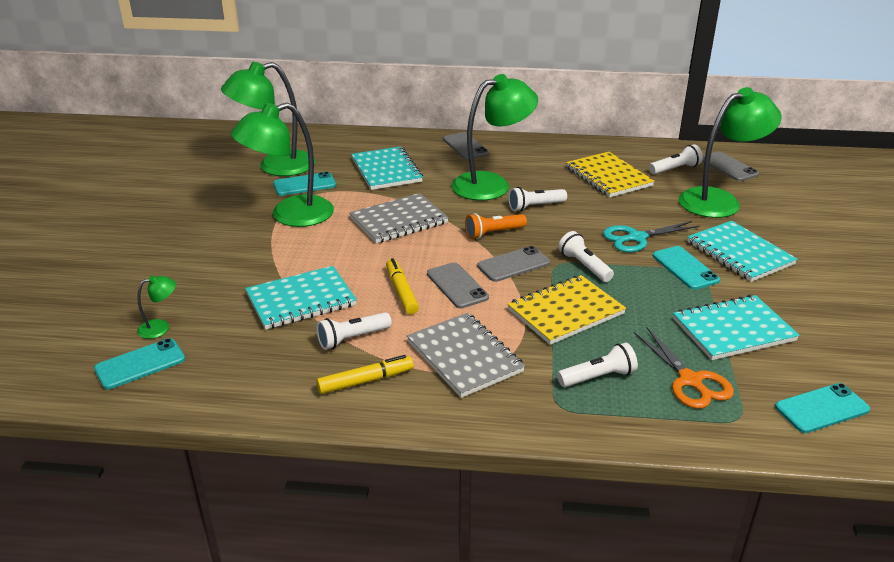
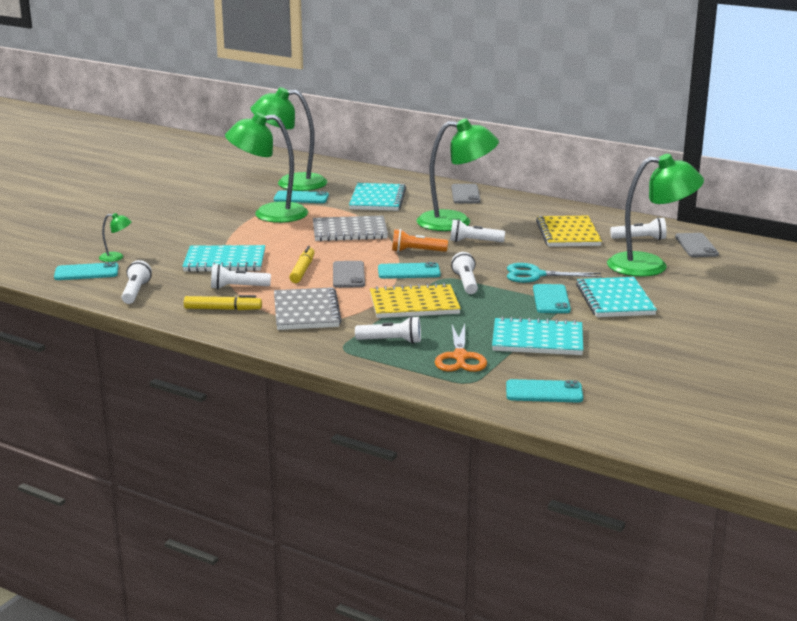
camera: 25 degrees right, 10 degrees down
grey phone [477,246,550,282] -> turquoise phone [378,262,441,279]
none -> white flashlight [122,260,152,304]

